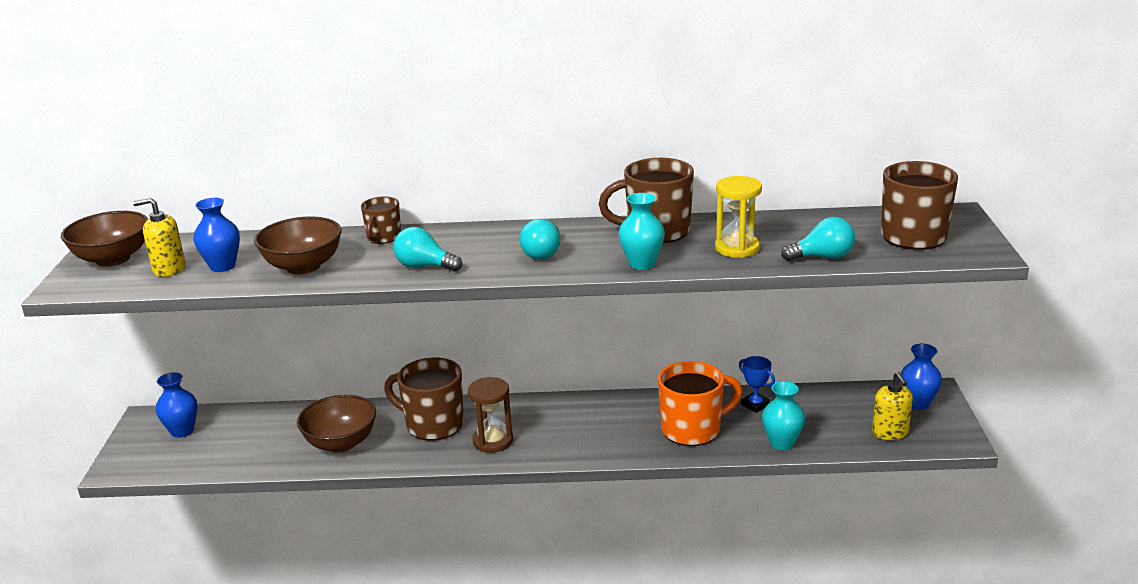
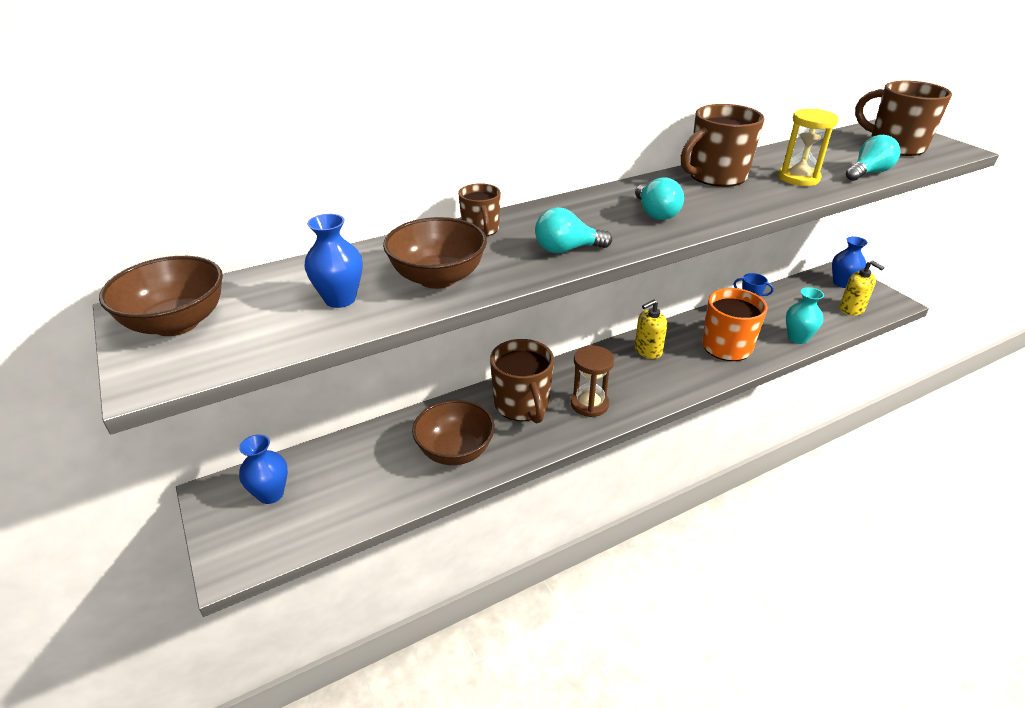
camera: 30 degrees left, 10 degrees up
yellow soap dispenser [133,198,185,277] -> yellow soap dispenser moved to [635,300,667,359]
brown mug [384,358,464,441] -> brown mug turned 105 degrees counterclockwise [490,339,554,423]
turquoise vase [619,193,665,270] -> none

